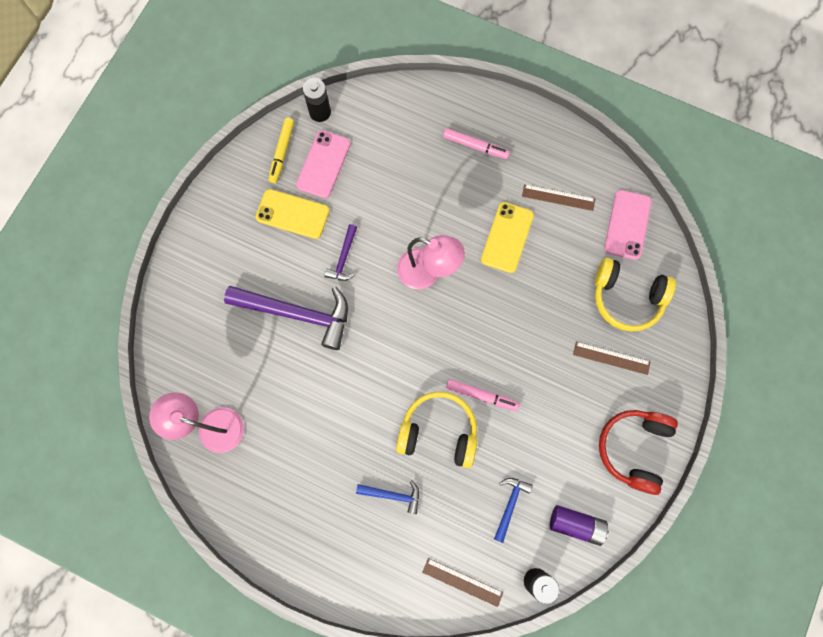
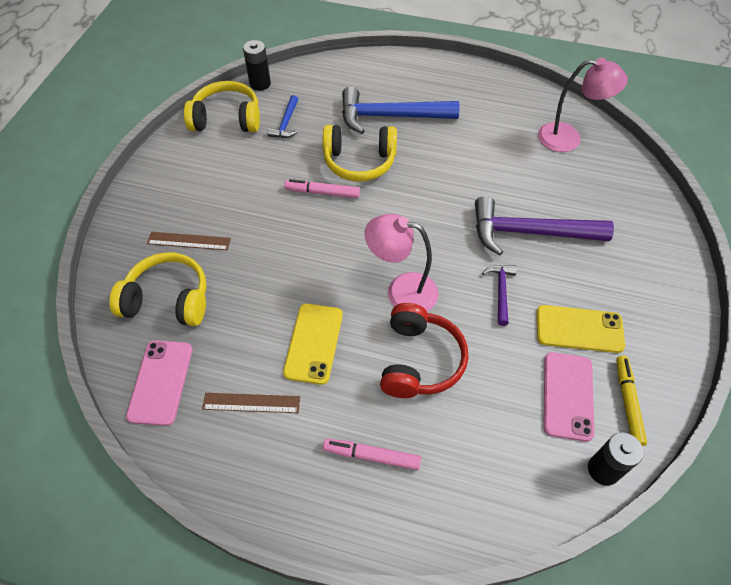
camera: 170 degrees right, 20 degrees down
blue hammer [356,481,419,514] -> blue hammer [342,87,459,134], size x2.06
brown ruler [422,558,503,607] -> none
purple battery [550,505,609,546] -> yellow headphones [184,81,260,132]
red headphones [599,410,678,495] -> red headphones moved to [380,303,468,398]

